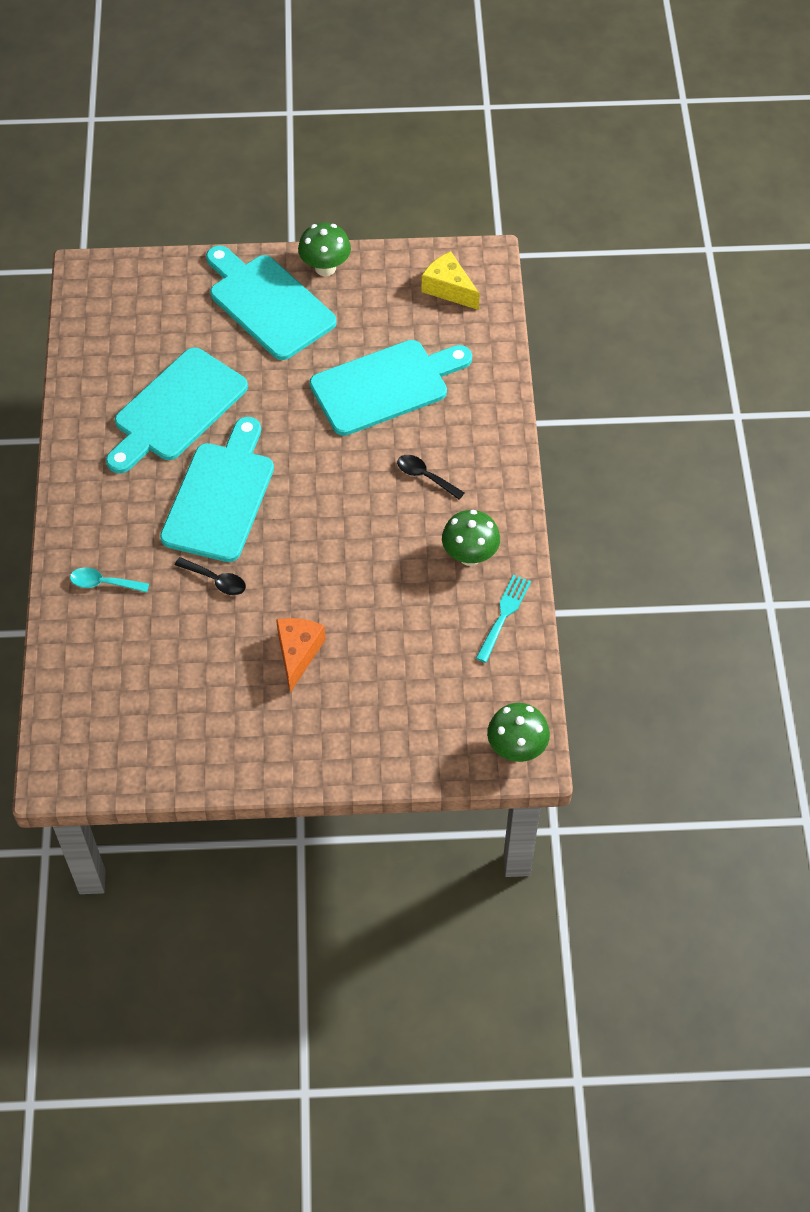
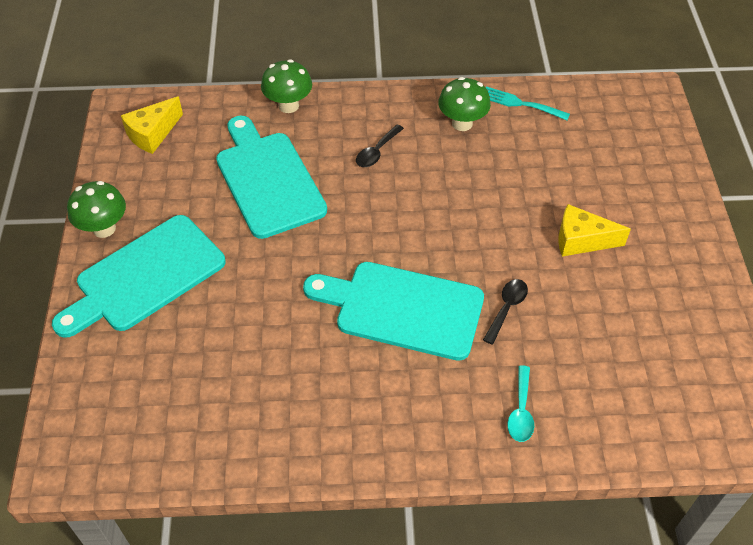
camera: 90 degrees left, 5 degrees down
turquoise cutting board [106,347,248,473] -> none
orange cheese [276,618,326,693] -> yellow cheese [558,204,631,257]
green mushroom [487,703,550,762] -> green mushroom moved to [261,59,312,113]

